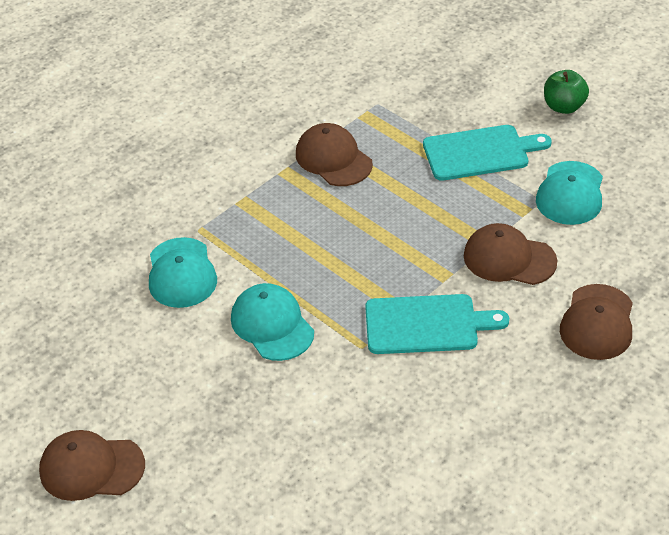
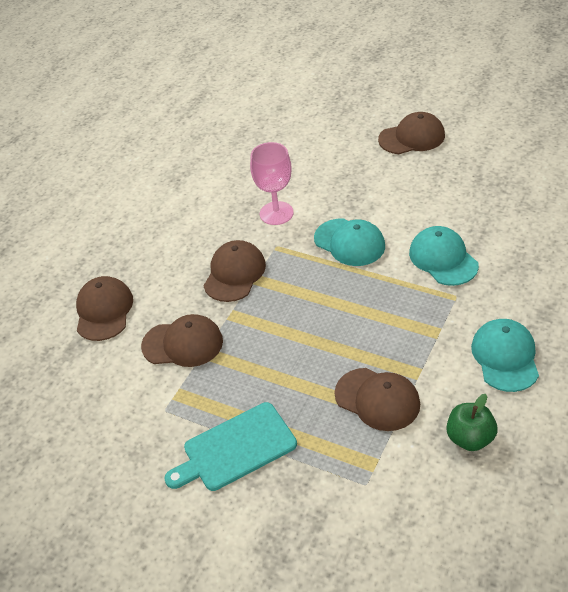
camera: 165 degrees right, 0 degrees up
turquoise cutting board [365,294,509,354] -> brown cap [204,240,266,302]
turquoise cap [536,161,603,225] -> turquoise cap moved to [471,319,539,392]
green apple [544,70,589,114] -> green apple moved to [446,394,498,451]
none -> pink goblet [250,142,294,225]

